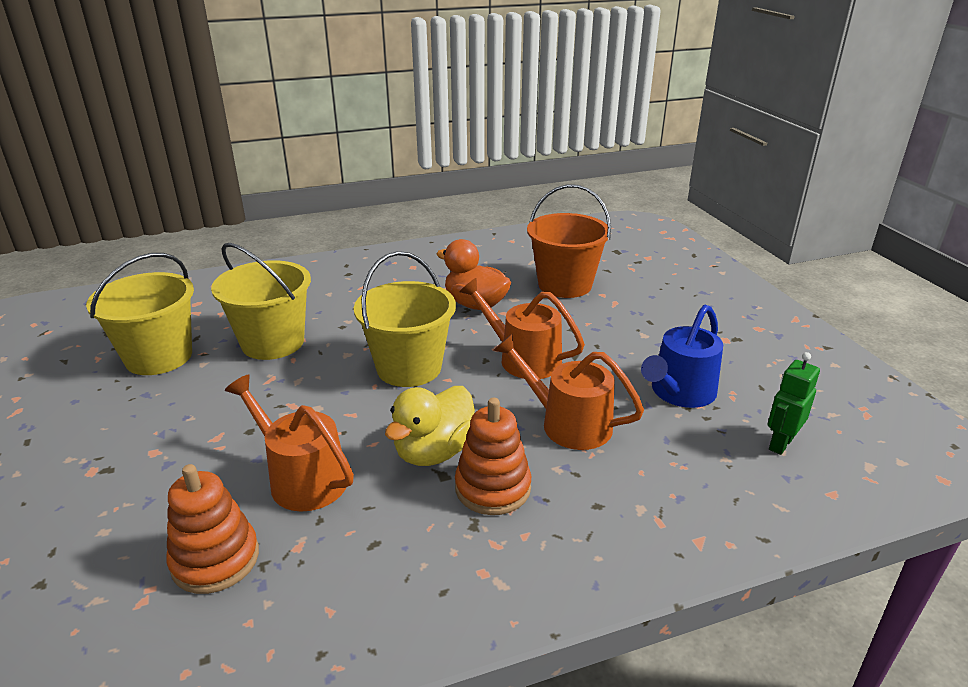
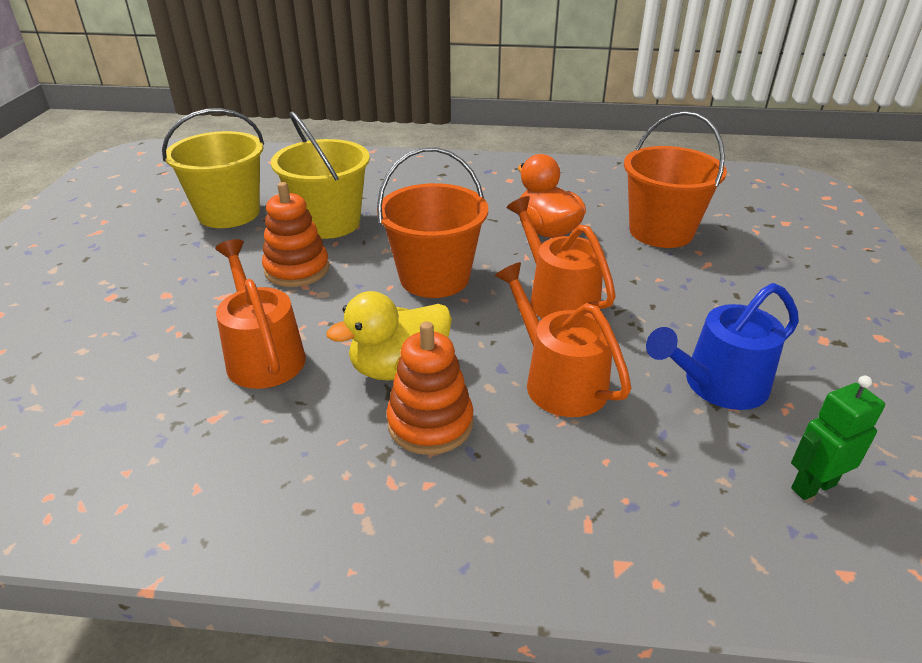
camera: 25 degrees right, 5 degrees up
orange stacking toy [167,464,259,594] -> orange stacking toy moved to [262,182,329,287]
yellow bucket [354,251,456,387] -> orange bucket [377,147,488,298]

